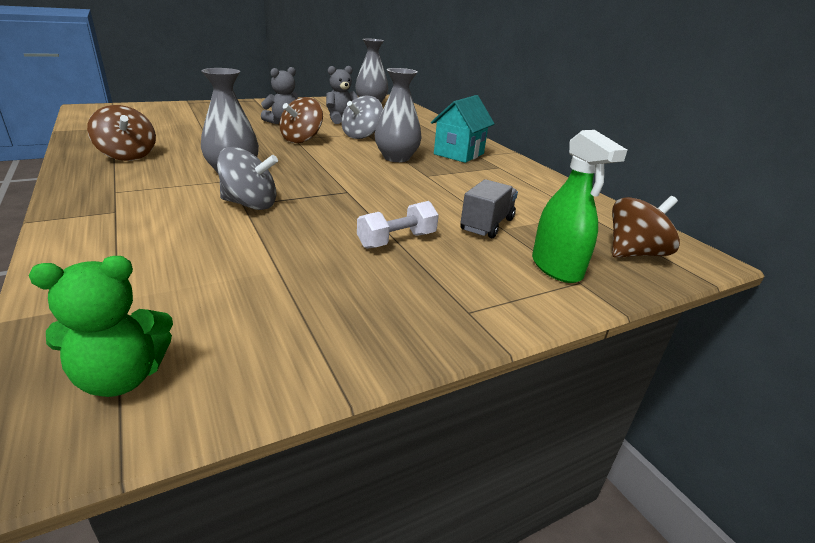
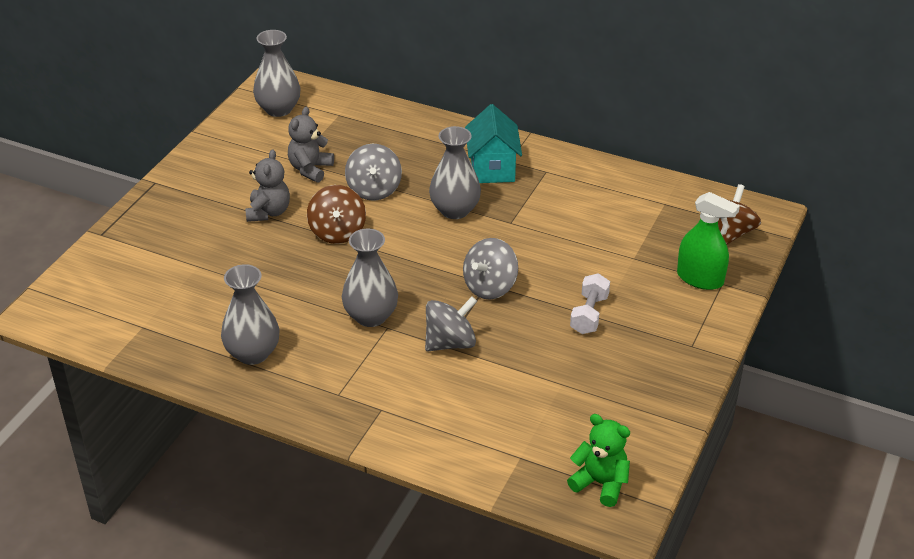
camera: 35 degrees left, 10 degrees up
green teddy bear [29,256,173,397] -> green teddy bear turned 90 degrees counterclockwise [567,414,630,507]
brown spinning top [87,105,156,161] -> grey vase [221,264,280,365]
grey truck [460,179,518,238] -> none
none -> grey spinning top [463,238,518,299]

